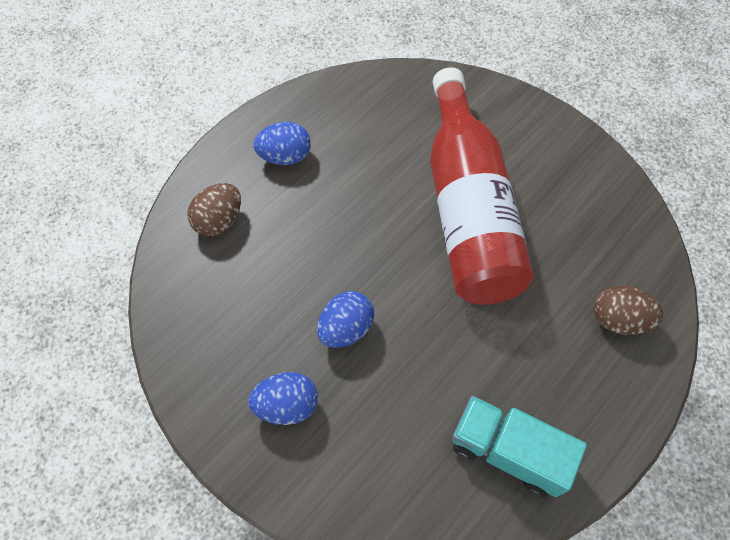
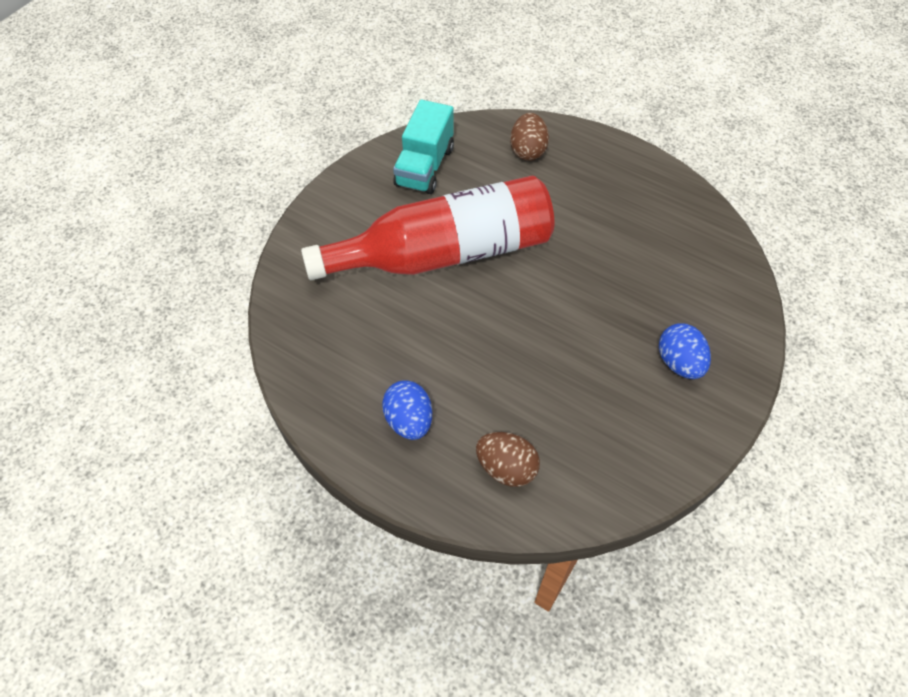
camera: 100 degrees left, 5 degrees down
blue egg [317,291,374,348] -> none
turquoise truck [452,396,587,497] -> turquoise truck moved to [393,100,454,194]

